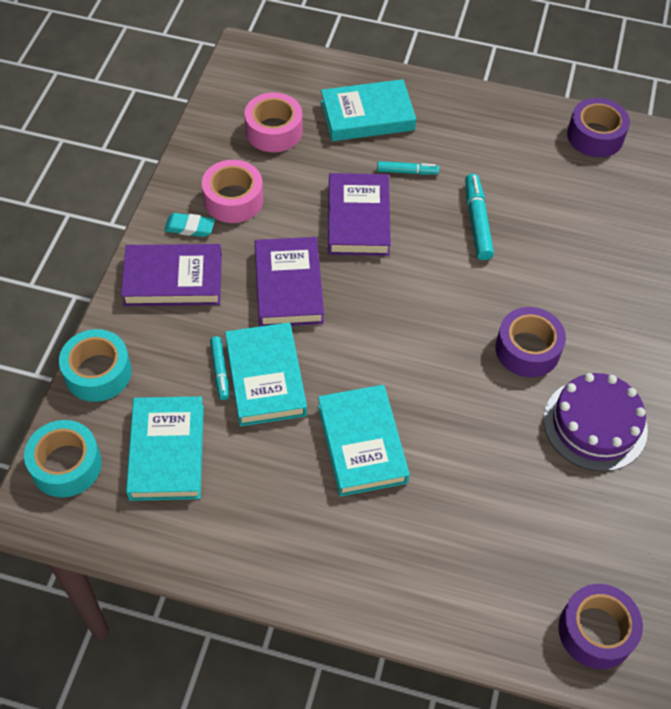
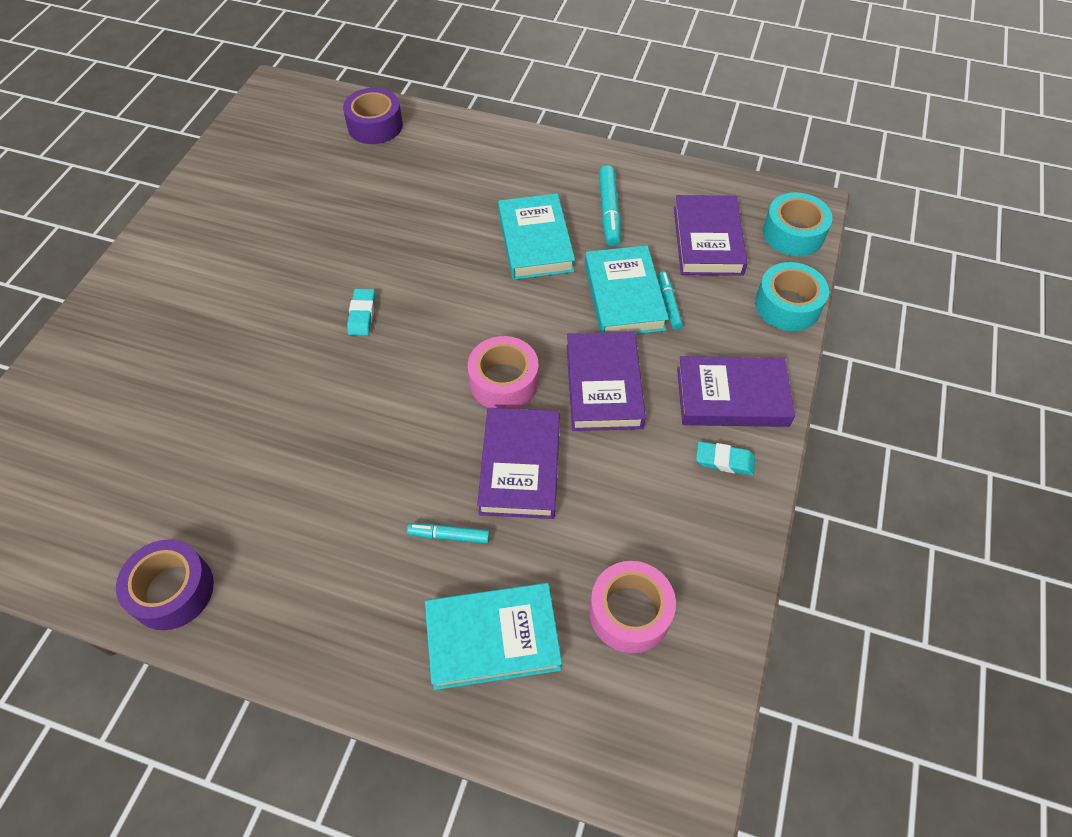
camera: 175 degrees left, 0 degrees up
turquoise book [126,396,204,501] -> purple book [674,195,748,276]
pink tape [202,160,263,223] -> pink tape moved to [468,336,538,409]
turquoise marker [465,174,494,260] -> turquoise marker moved to [599,165,621,247]
purple tape [495,307,566,377] -> turquoise eraser [347,288,375,336]
purple cake [543,373,648,472] -> none

